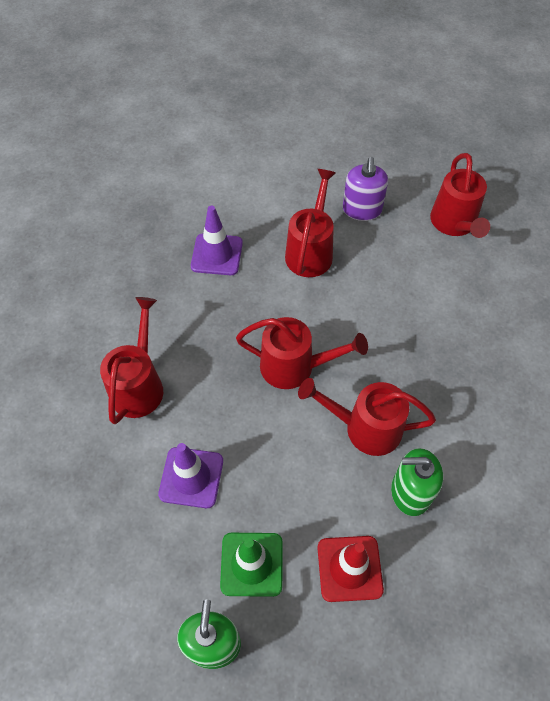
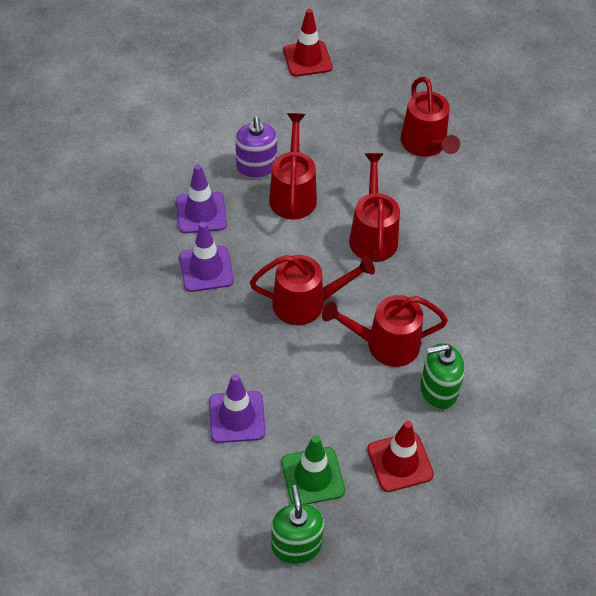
camera: 15 degrees left, 5 degrees down
red watering can [100,297,163,424] -> red watering can moved to [349,153,400,262]
purple soap dispenser [343,157,388,221] -> purple soap dispenser moved to [235,116,277,178]
none -> purple traffic cone [179,222,234,292]
none -> red traffic cone [283,9,332,77]

